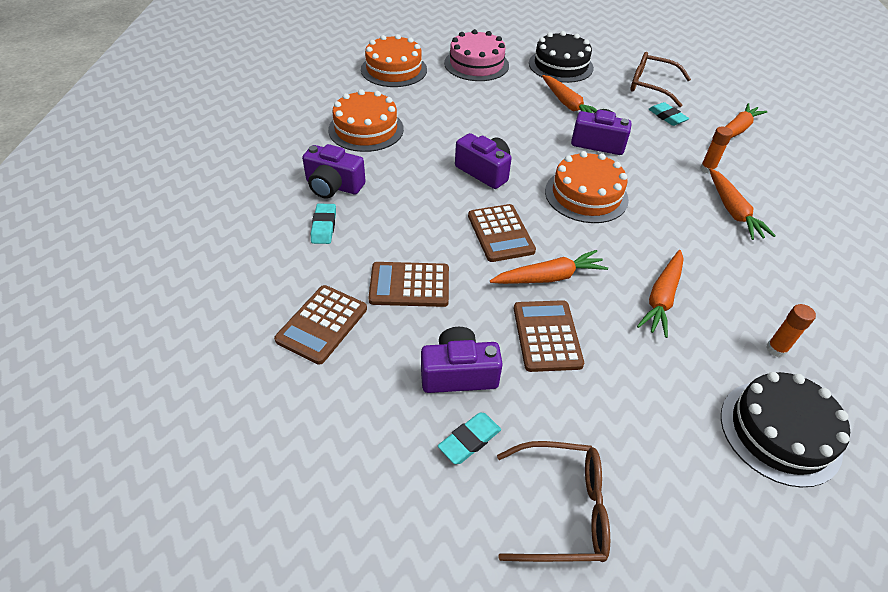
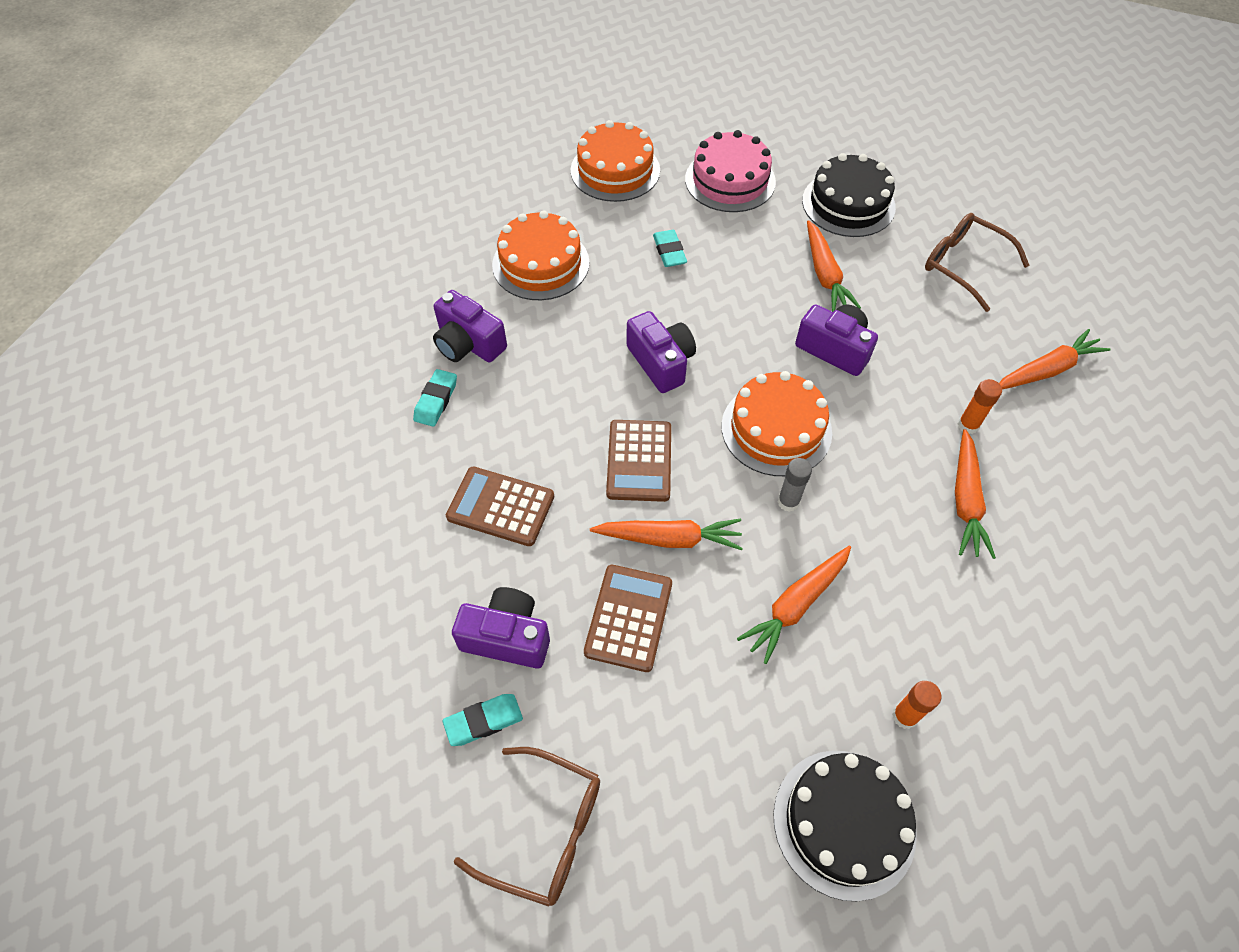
camera: 20 degrees right, 10 degrees up
brown calculator [274,285,367,365] -> none
turquoise eraser [648,102,689,126] -> turquoise eraser moved to [653,230,687,267]
none -> grey glue stick [778,458,812,512]

